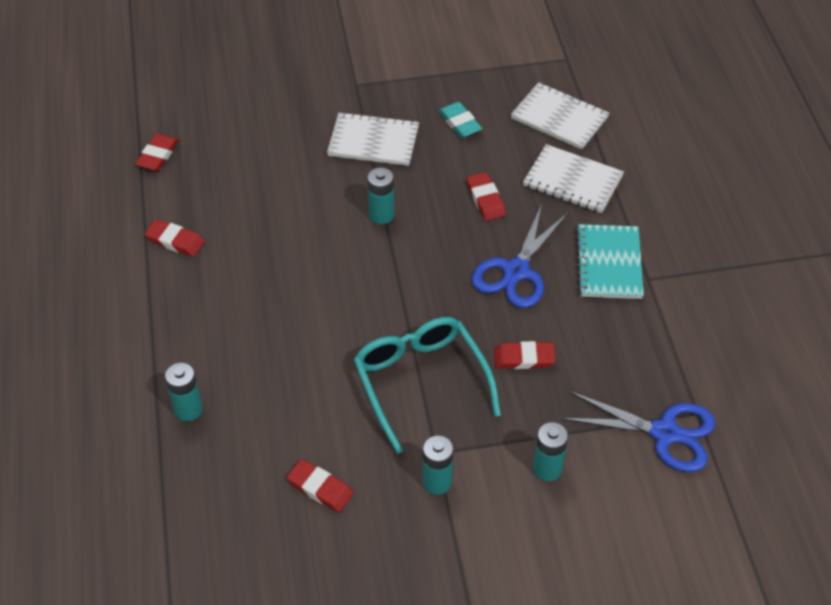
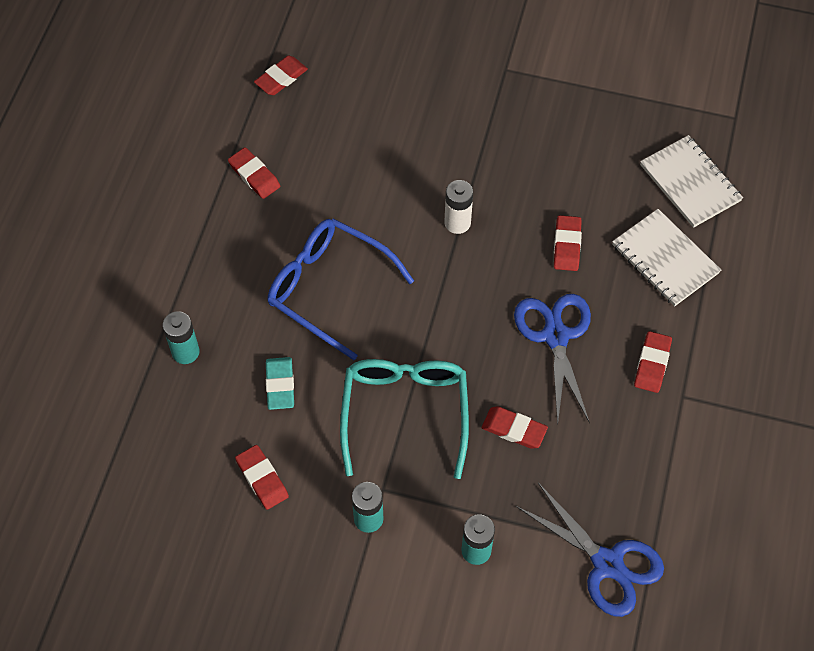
camera: 25 degrees right, 10 degrees up
white notebook [327,112,419,166] -> none
turquoise battery [367,168,394,224] -> white battery [445,180,473,234]
turquoise eraser [438,102,482,138] -> turquoise eraser moved to [266,357,294,410]
blue scissors [471,204,568,308] -> blue scissors turned 120 degrees clockwise [514,294,591,425]
turquoise notebook [576,224,644,299] -> red eraser [634,331,672,393]
none -> blue glasses [268,219,414,360]

